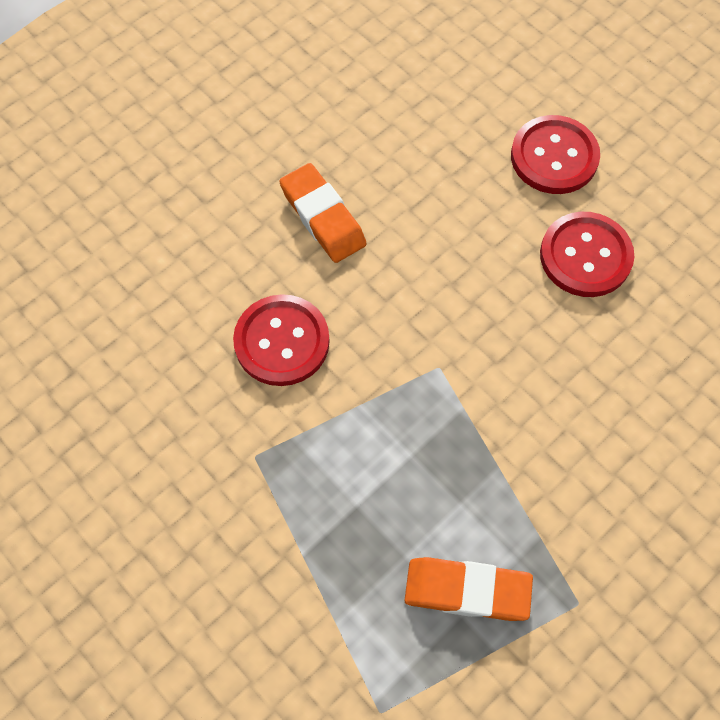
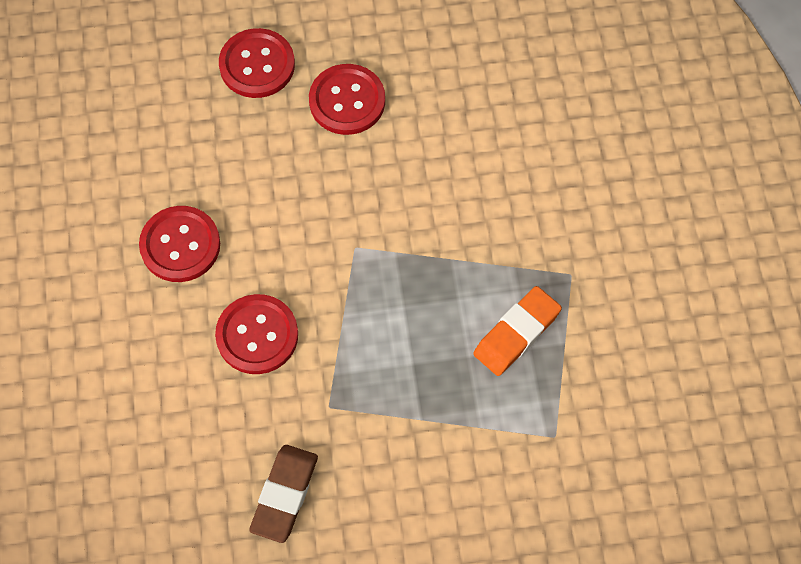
camera: 55 degrees left, 0 degrees up
orange eraser [279,163,367,263] -> red button [139,206,220,282]
none -> brown eraser [249,445,318,543]

